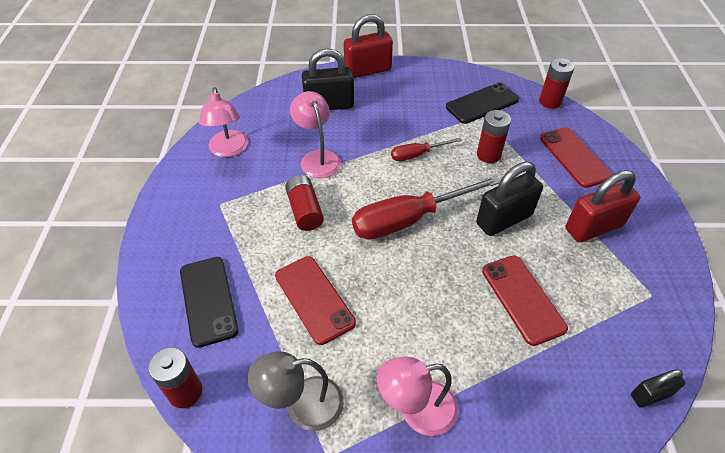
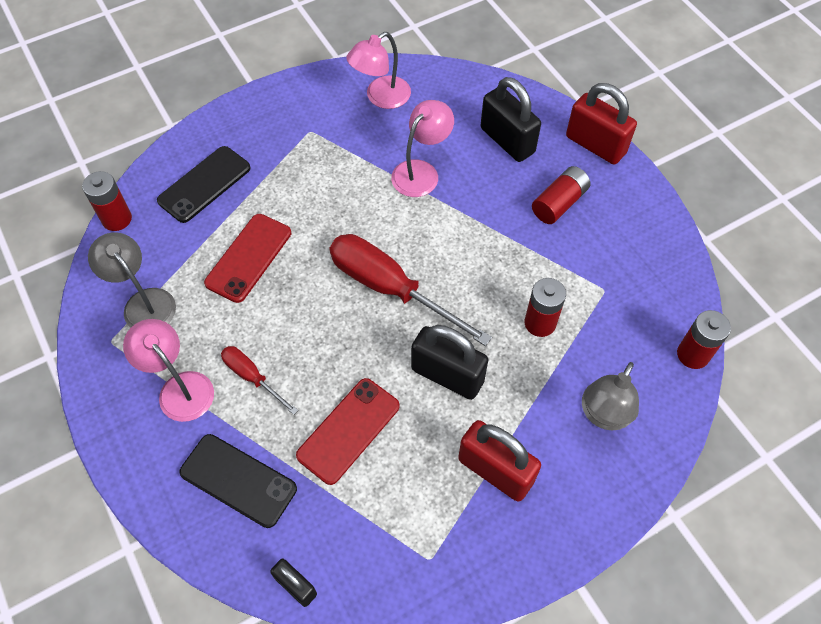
camera: 60 degrees right, 10 degrees up
red battery [285,175,324,231] -> red battery moved to [532,166,591,224]
red screwdriver [391,138,462,161] -> red screwdriver moved to [221,346,298,415]
black phone [446,82,519,124] -> black phone moved to [180,434,297,528]
red phone [540,127,613,188] -> grey lamp [582,362,639,430]

